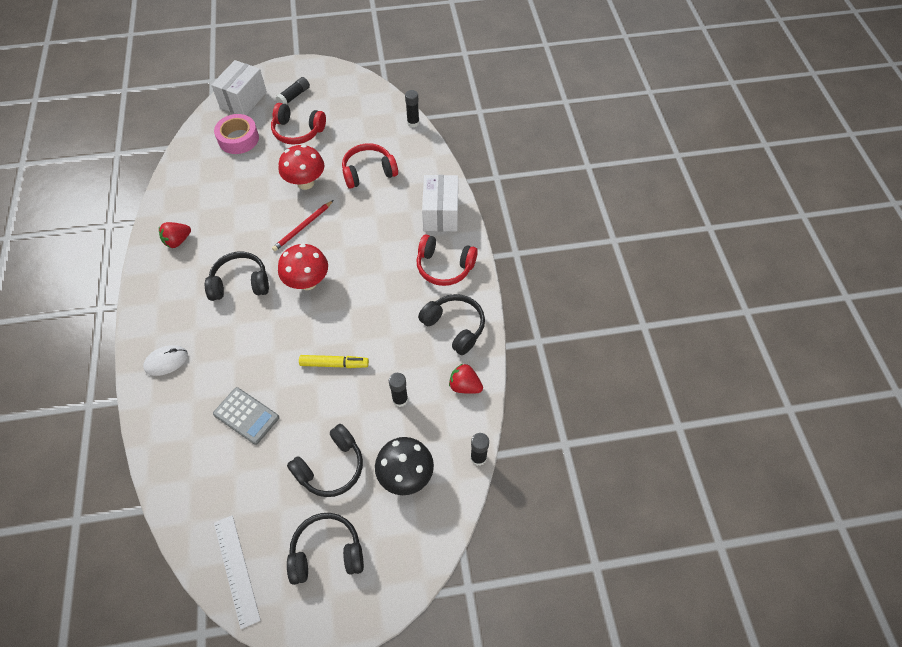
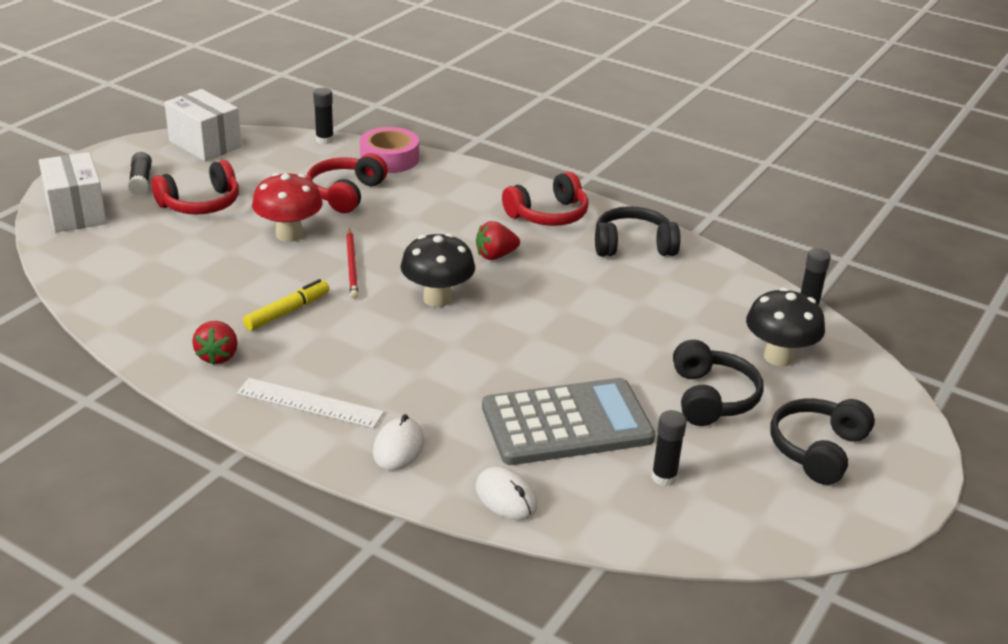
camera: 50 degrees left, 25 degrees down
black headphones [205,252,269,301] -> none
grey calculator [213,387,279,445] -> grey calculator [482,378,655,465], size x1.74
pink tape [214,114,259,154] -> pink tape moved to [360,127,419,173]
white ruler [214,515,261,629] -> white ruler moved to [236,378,384,428]
red mushroom [278,244,328,290] -> black mushroom [401,233,475,307]
yellow marker [299,355,369,368] -> yellow marker moved to [243,279,329,331]
black glue stick [389,373,408,407] -> black glue stick moved to [651,410,687,486]
white box [422,175,458,231] -> white box moved to [164,89,242,161]
red strawberry [449,364,483,394] -> red strawberry moved to [476,221,520,260]
none -> white mouse [476,467,537,520]

